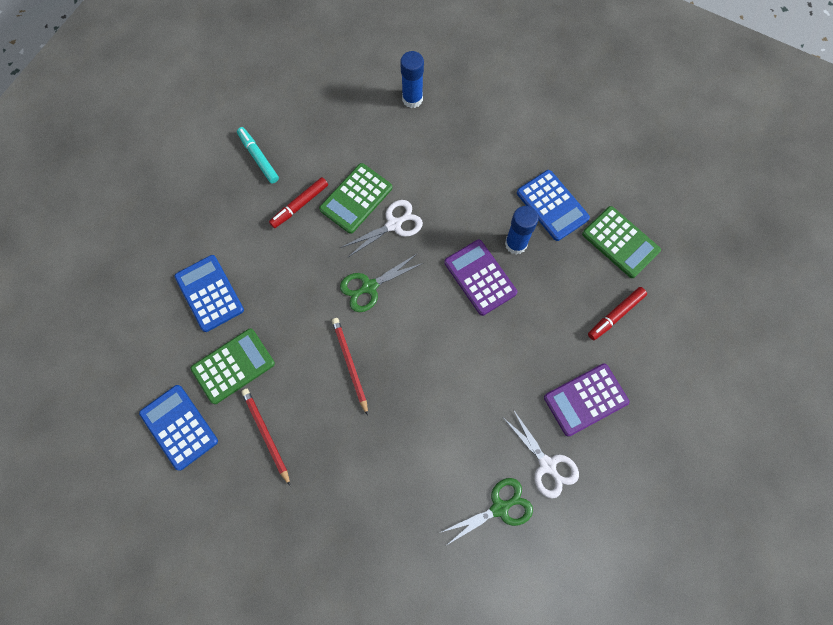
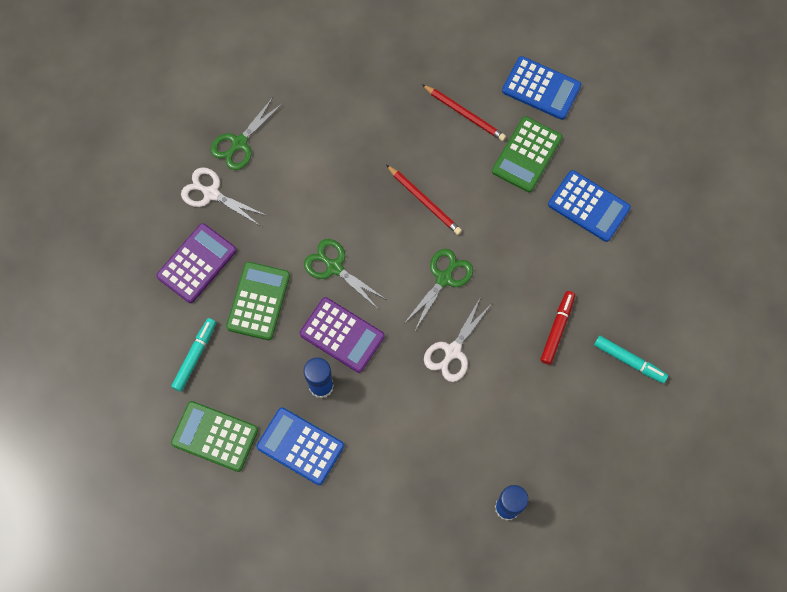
camera: 155 degrees right, 0 degrees up
green calculator [319,163,392,234] -> green calculator moved to [226,262,290,340]
red marker [588,287,647,340] -> turquoise marker [171,318,216,392]
none -> green scissors [304,239,387,309]

